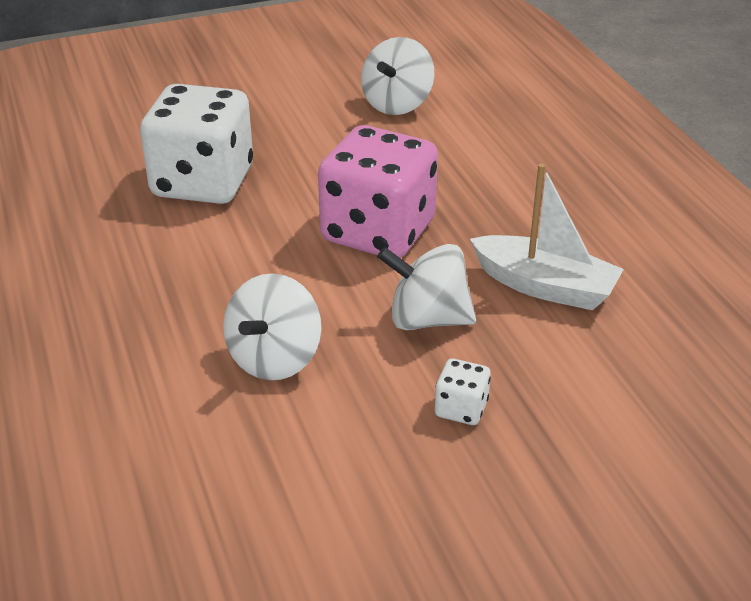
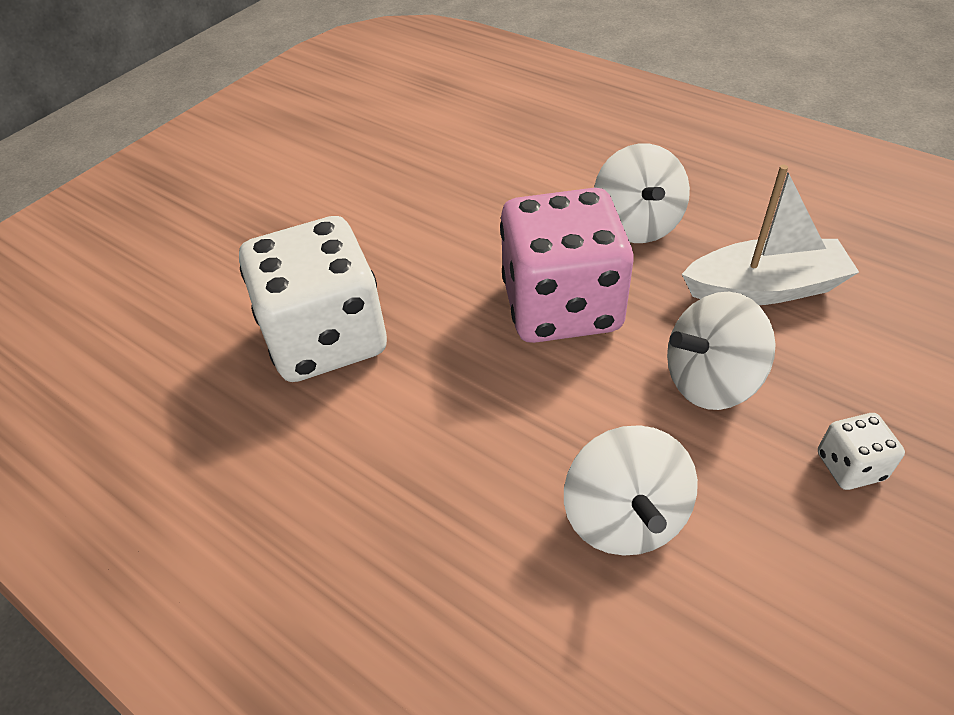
camera: 30 degrees left, 10 degrees up
white spinning top [361,37,434,115] -> white spinning top moved to [594,143,690,243]

